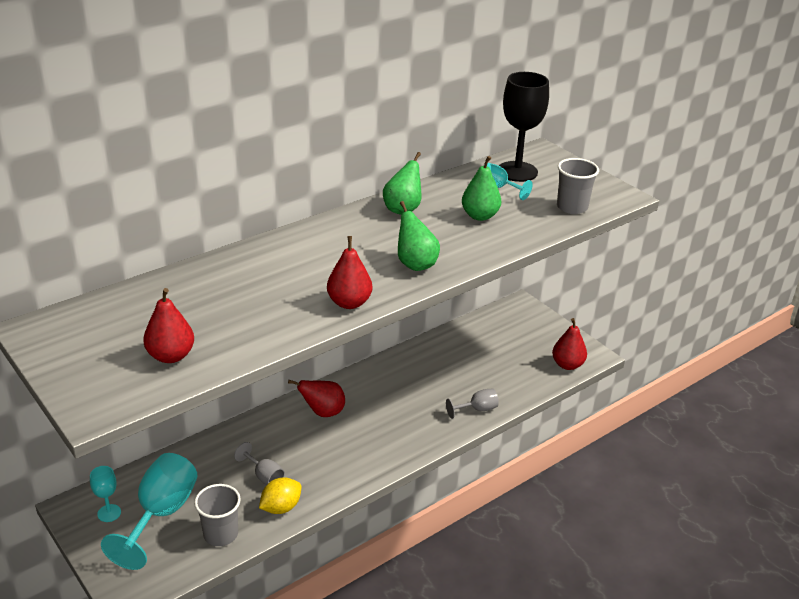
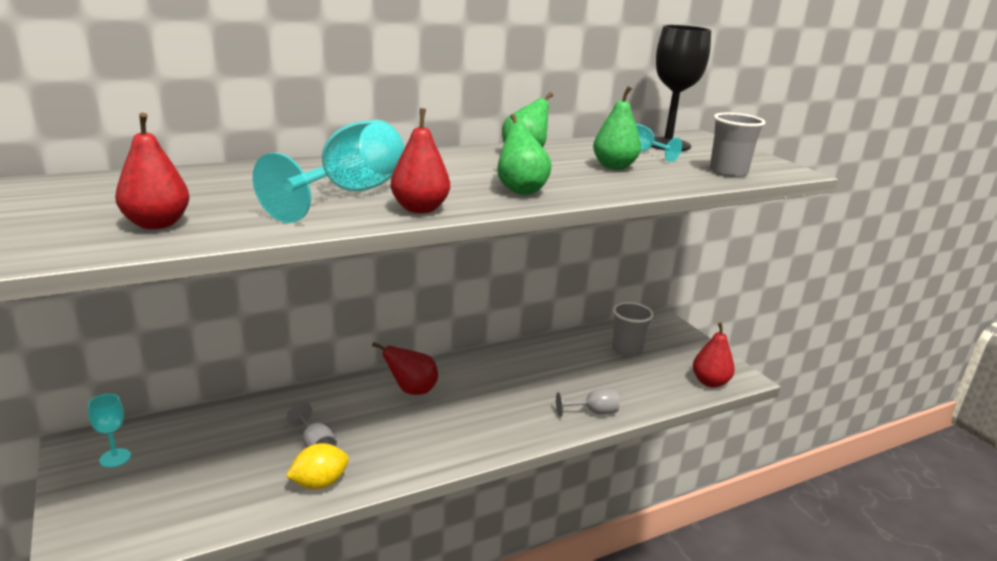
camera: 10 degrees right, 10 degrees down
turquoise goblet [101,453,198,570] -> turquoise goblet moved to [252,120,404,223]
grey cup [194,484,241,546] -> grey cup moved to [612,302,654,357]

